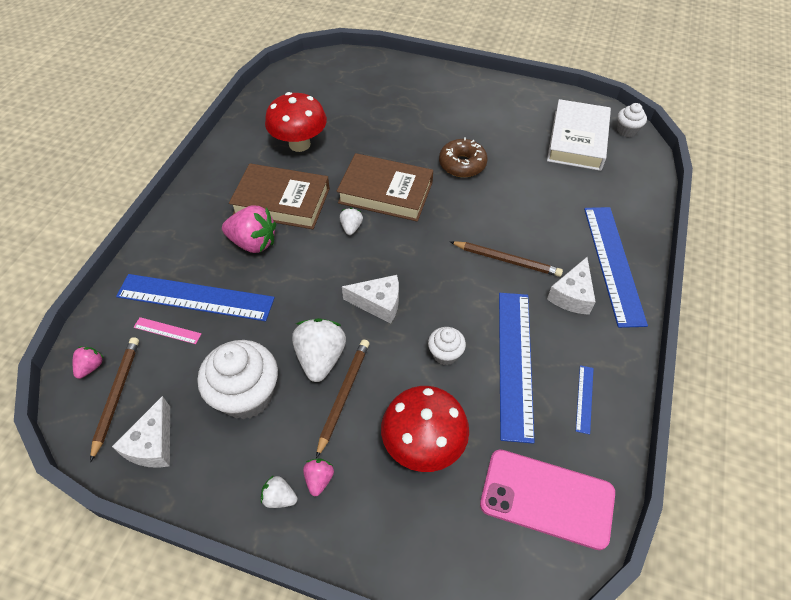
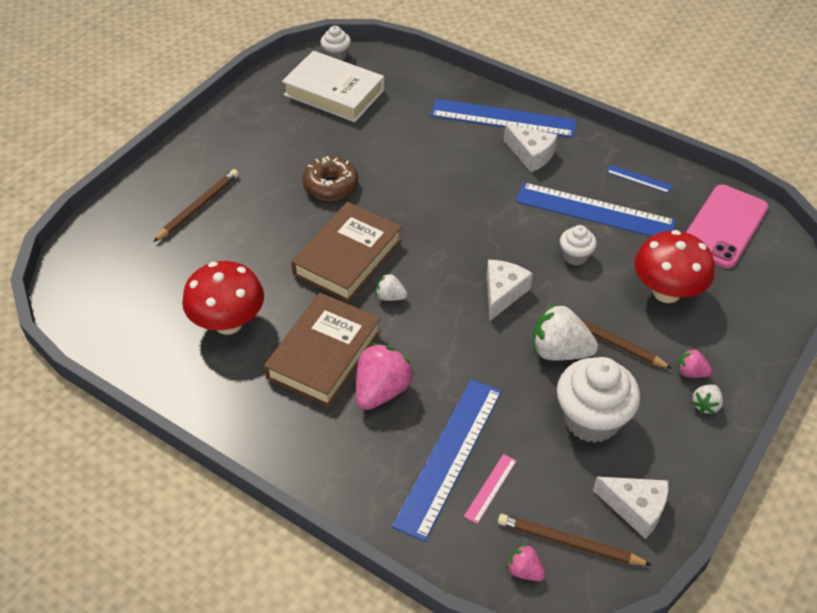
camera: 75 degrees left, 5 degrees down
brown pencil [450,241,563,277] -> brown pencil moved to [153,169,239,242]

